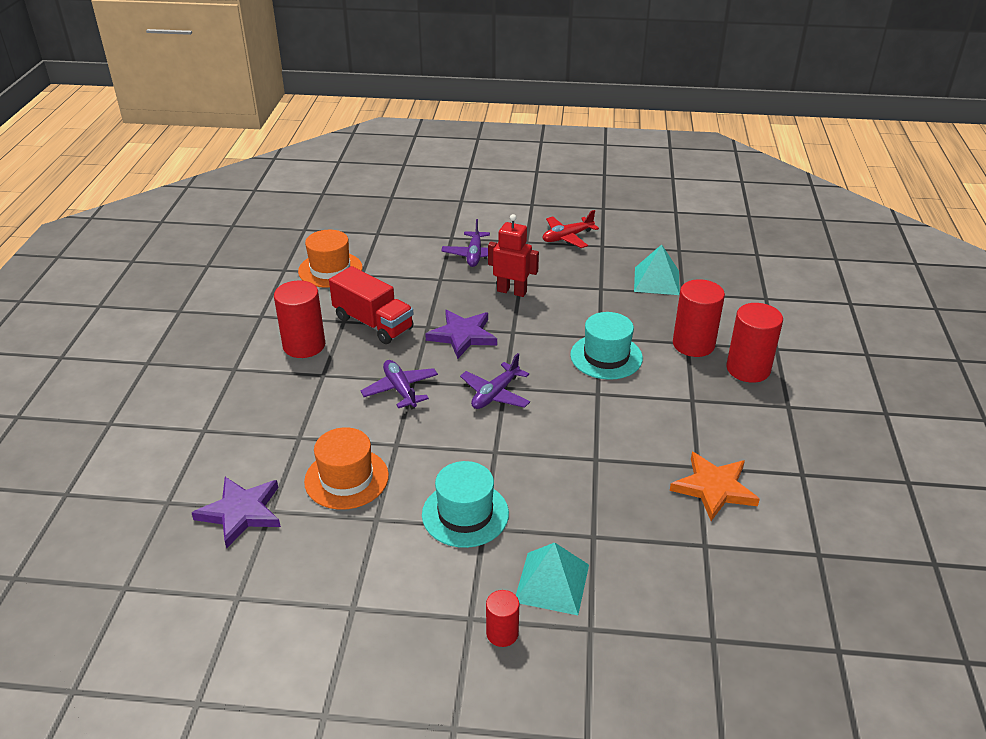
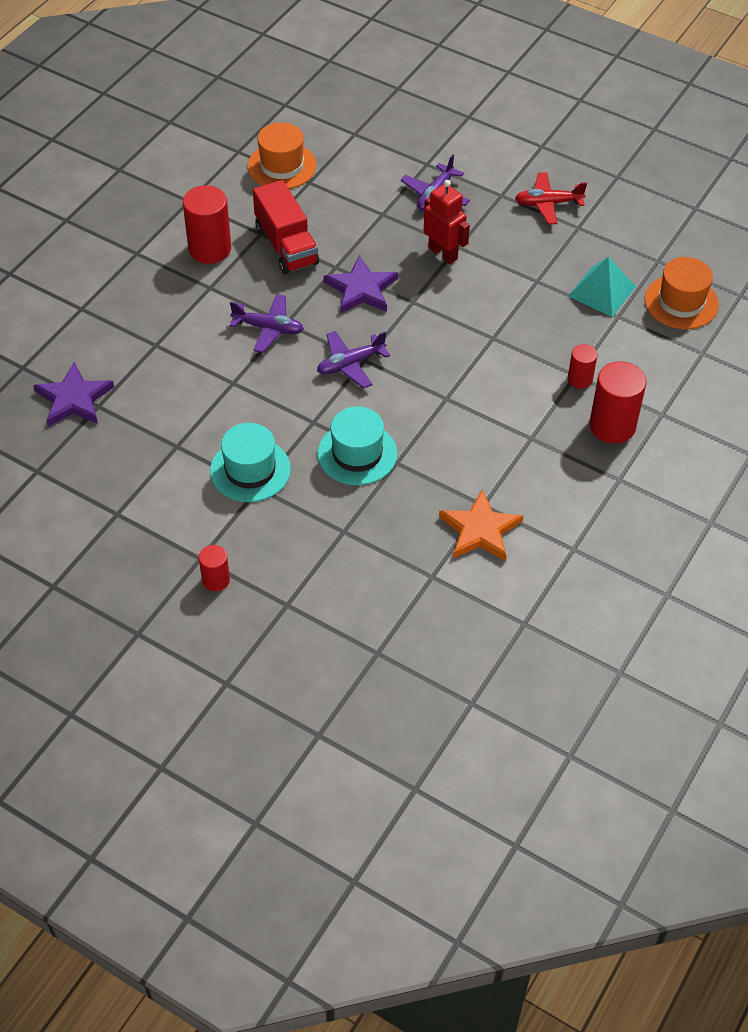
camera: 25 degrees right, 15 degrees up
orange hat [304,427,389,510] -> orange hat moved to [644,257,719,329]
purple plane [360,360,438,409] -> purple plane turned 105 degrees clockwise [229,294,304,353]
turquoise pyramid [516,542,589,615] -> none
turquoise hat [570,312,643,380] -> turquoise hat moved to [318,407,397,485]
red cylinder [673,279,725,357] -> red cylinder [568,344,598,388], size x0.55

